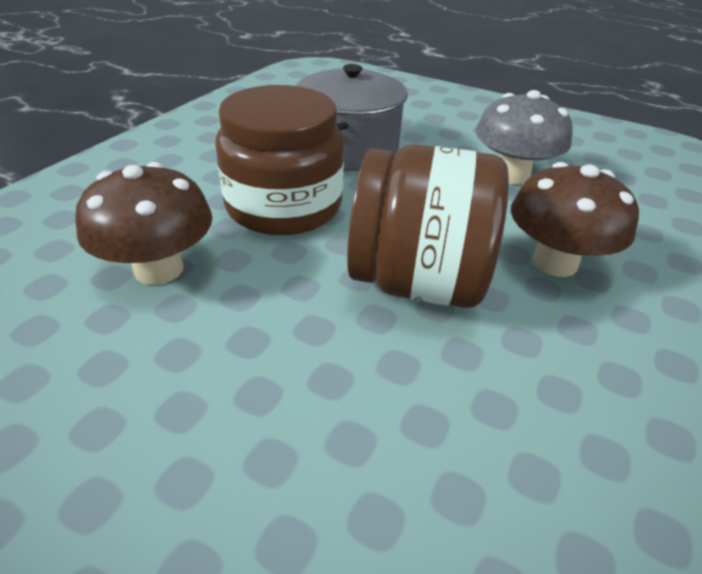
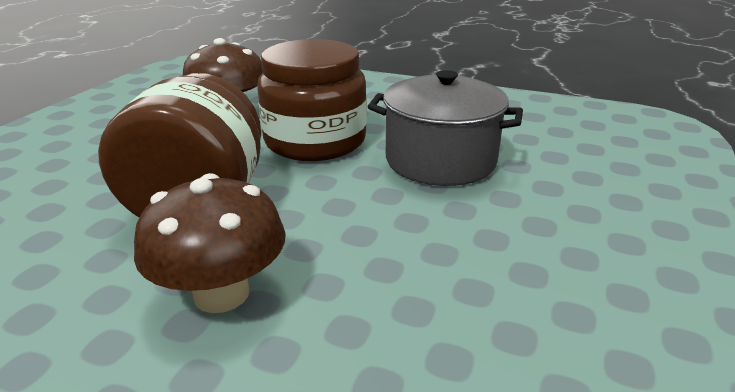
camera: 85 degrees right, 10 degrees down
grey mushroom [475,90,573,185] -> none

